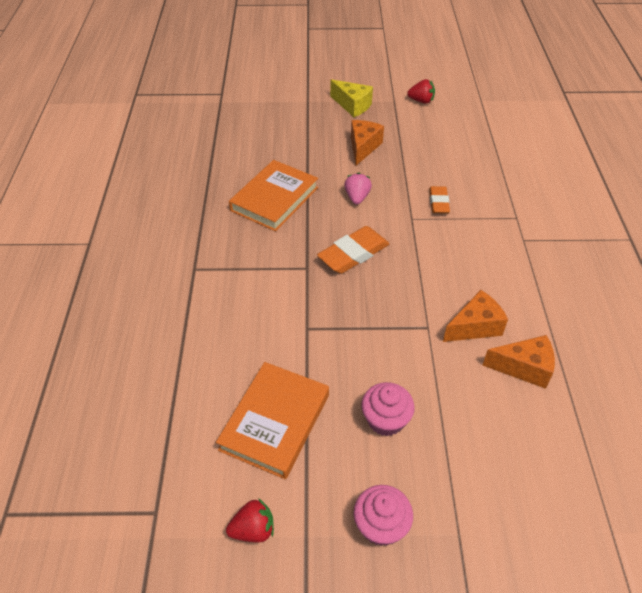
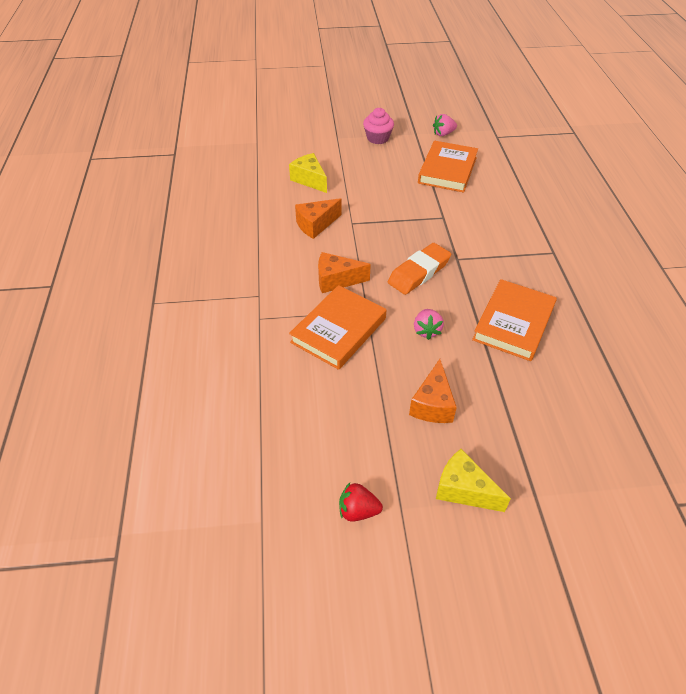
camera: 175 degrees right, 0 degrees up
red strawberry [226,498,274,543] -> pink strawberry [433,114,457,136]
pink cupcake [361,382,415,436] -> none
orange eraser [429,186,450,213] -> orange book [289,285,386,370]
orange cheese [483,335,555,389] -> orange cheese moved to [318,252,371,293]
none -> yellow cheese [289,153,327,193]

